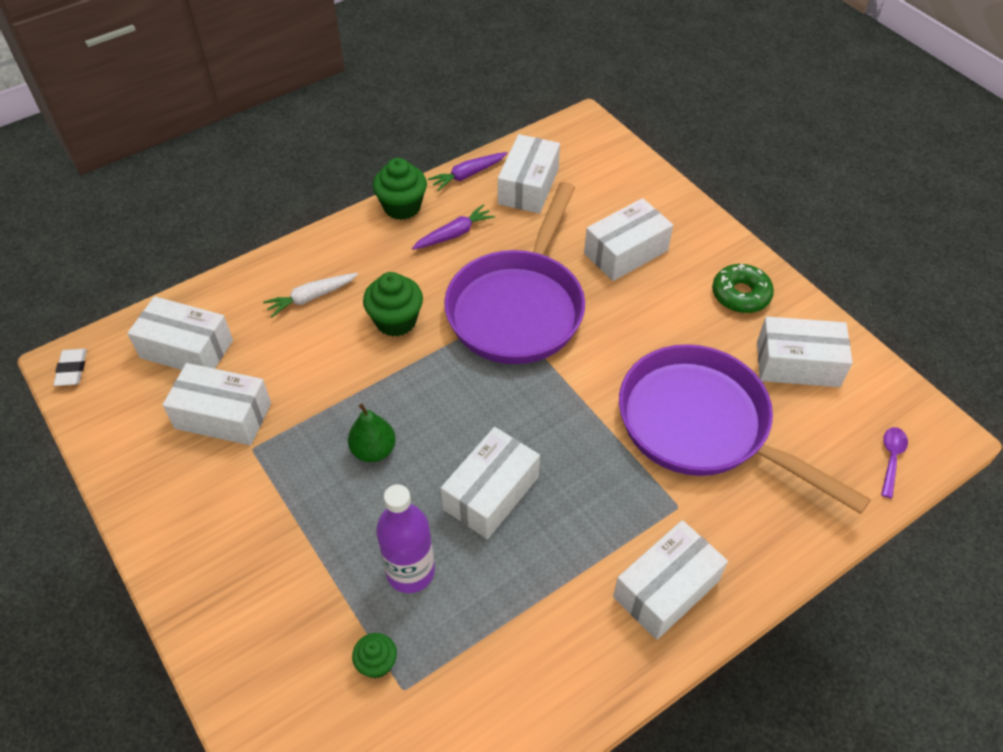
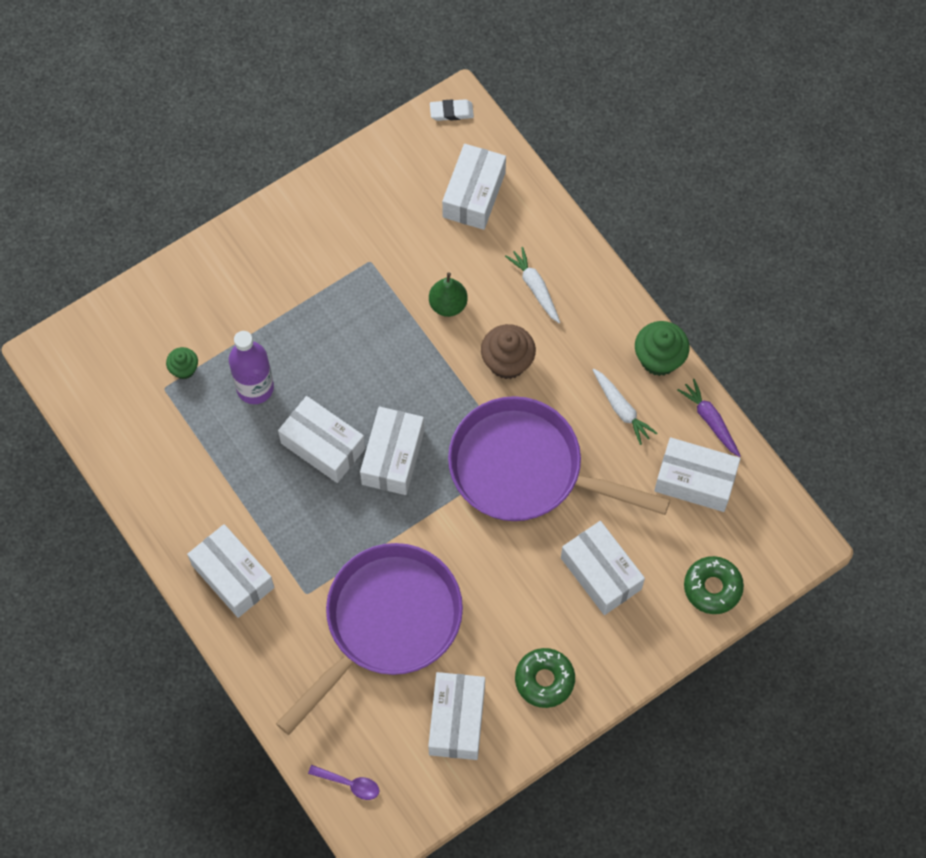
camera: 90 degrees right, 15 degrees up
white box [163,363,271,445] -> white box moved to [360,407,424,495]
green pear [348,403,396,462] -> green pear moved to [429,272,468,317]
green cupcake [363,272,423,337] -> brown cupcake [481,324,536,379]
purple carrot [412,205,495,250] -> white carrot [593,369,657,445]
none -> green donut [684,556,744,614]

